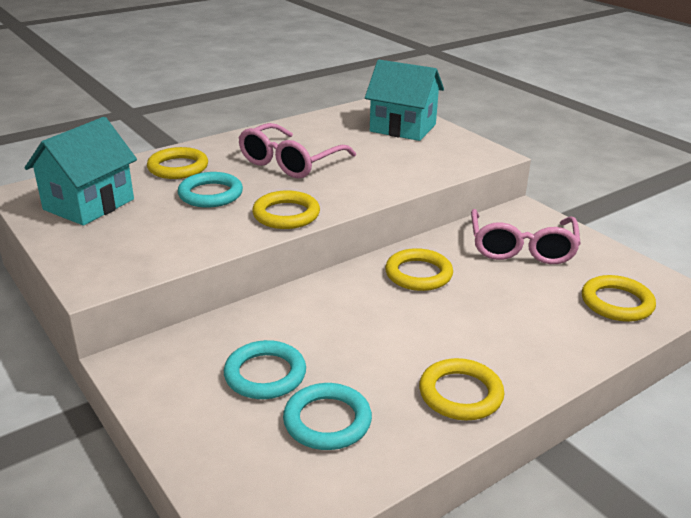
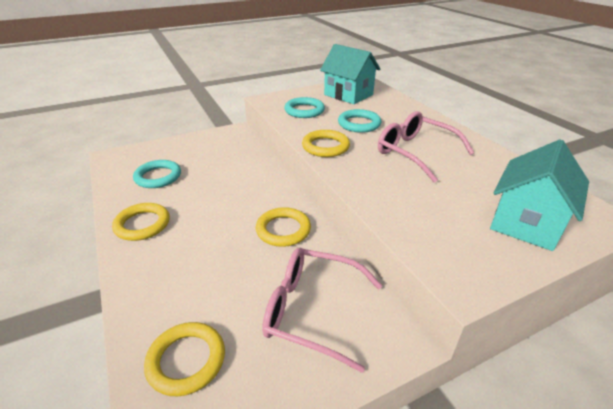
camera: 100 degrees right, 5 degrees up
yellow ring [147,147,208,179] -> none
turquoise ring [224,340,306,399] -> turquoise ring moved to [284,97,325,118]

